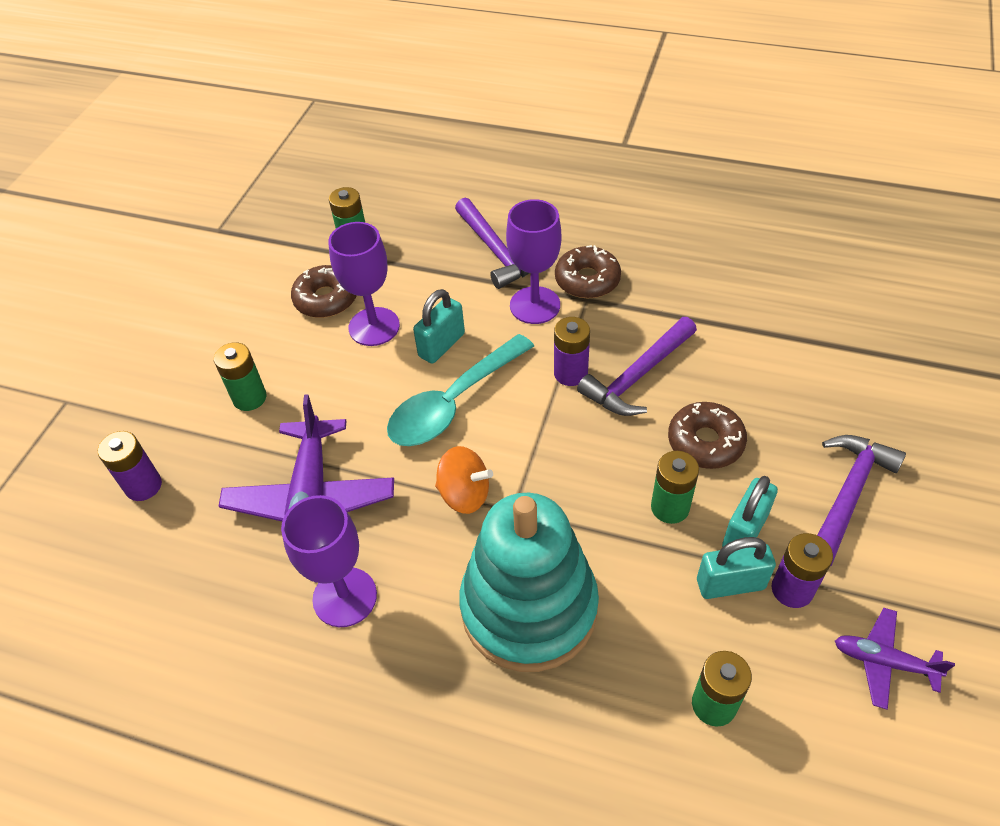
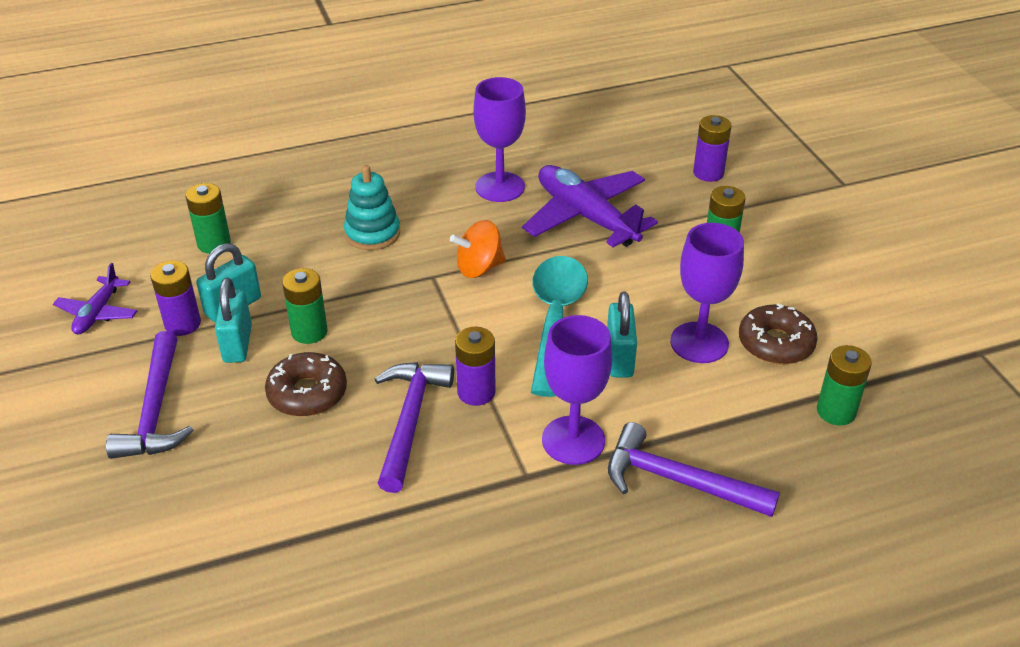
camera: 140 degrees right, 10 degrees down
turquoise stacking toy [459,493,599,672] -> turquoise stacking toy [344,165,400,250], size x0.51
brown donut [555,245,621,298] -> none
purple plane [835,608,955,710] -> purple plane turned 120 degrees clockwise [53,263,137,335]

